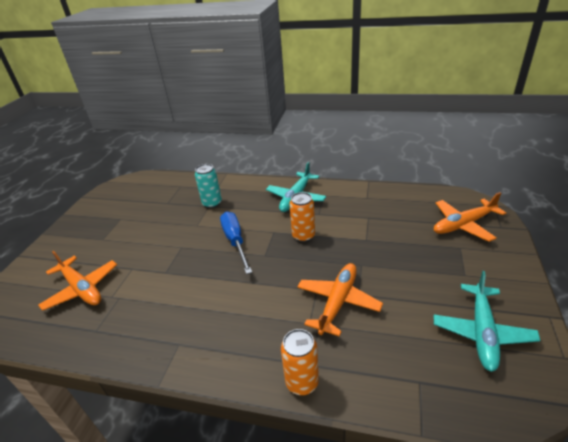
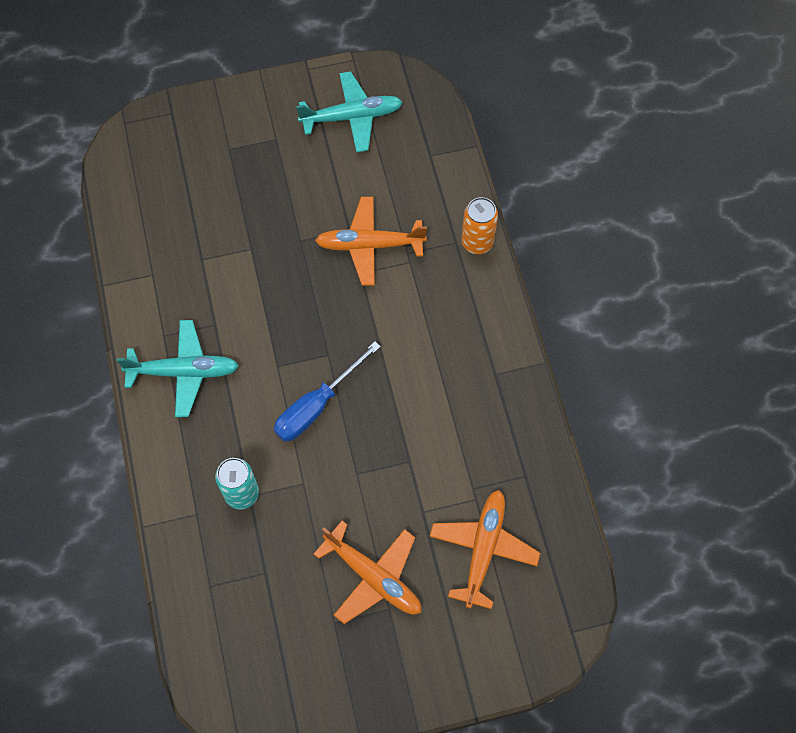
camera: 120 degrees left, 30 degrees up
orange can [289,192,315,242] -> none
orange plane [434,192,506,242] -> orange plane moved to [314,521,421,624]

